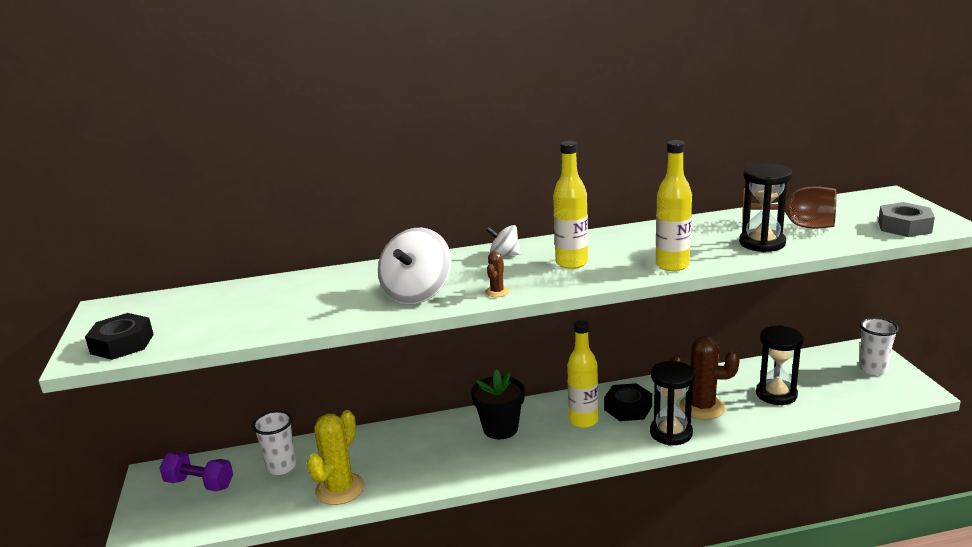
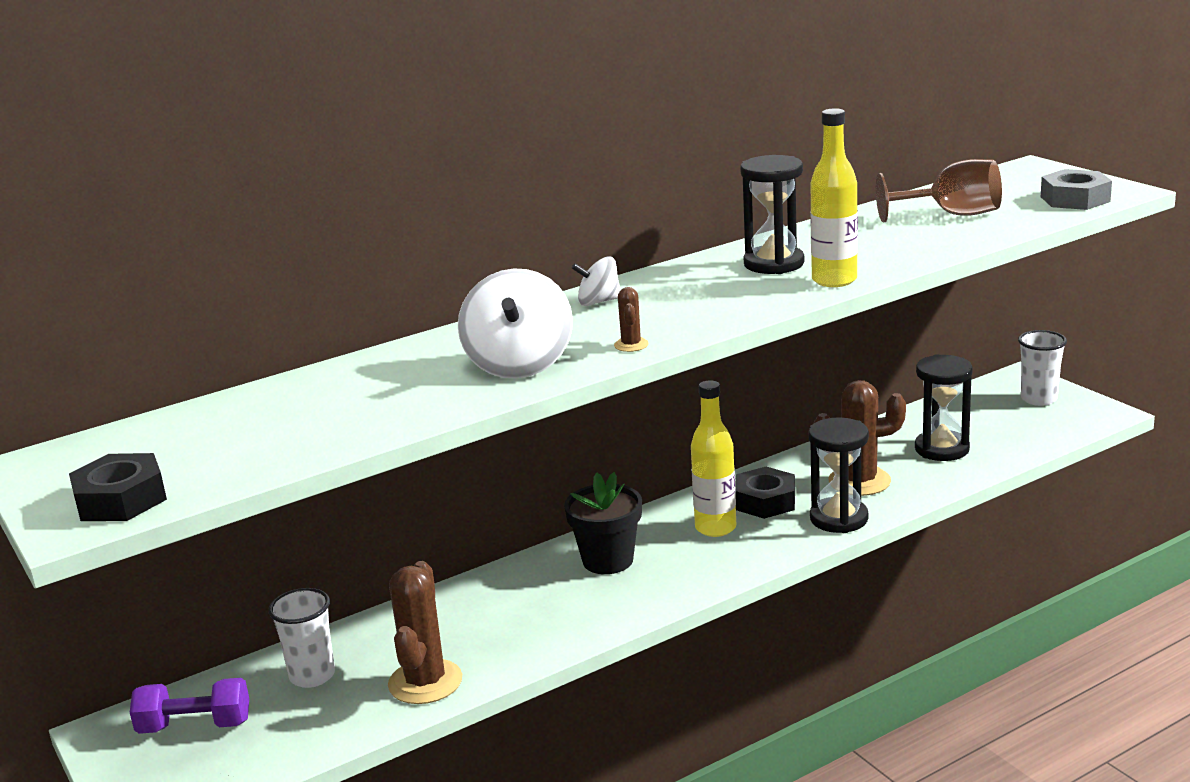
camera: 20 degrees left, 0 degrees up
yellow cactus [307,410,364,505] -> brown cactus [388,561,462,704]
yellow bottle [553,141,588,269] -> none
black hourglass [739,163,792,252] -> black hourglass moved to [740,155,804,274]

